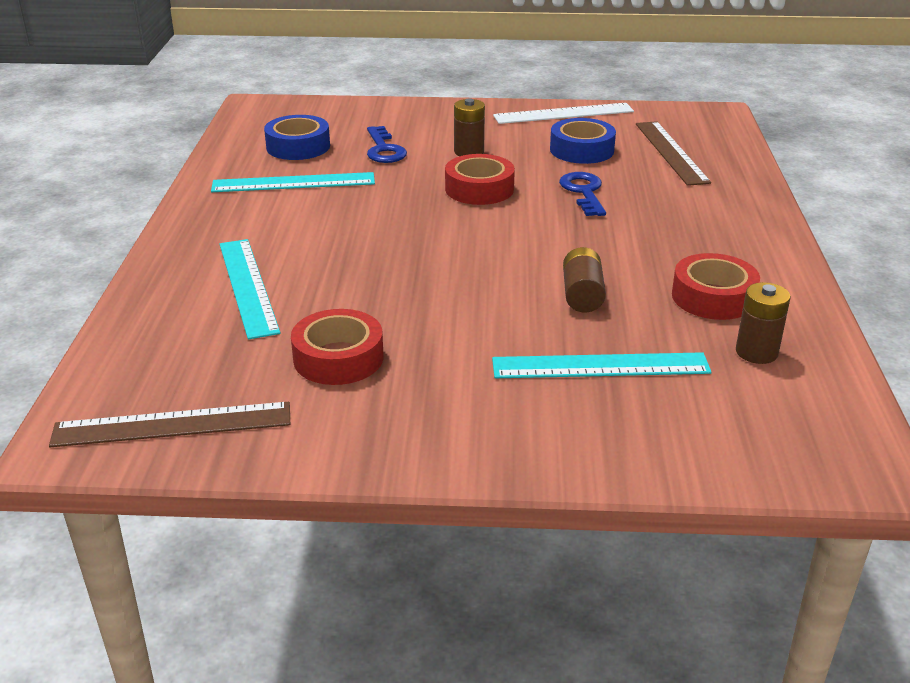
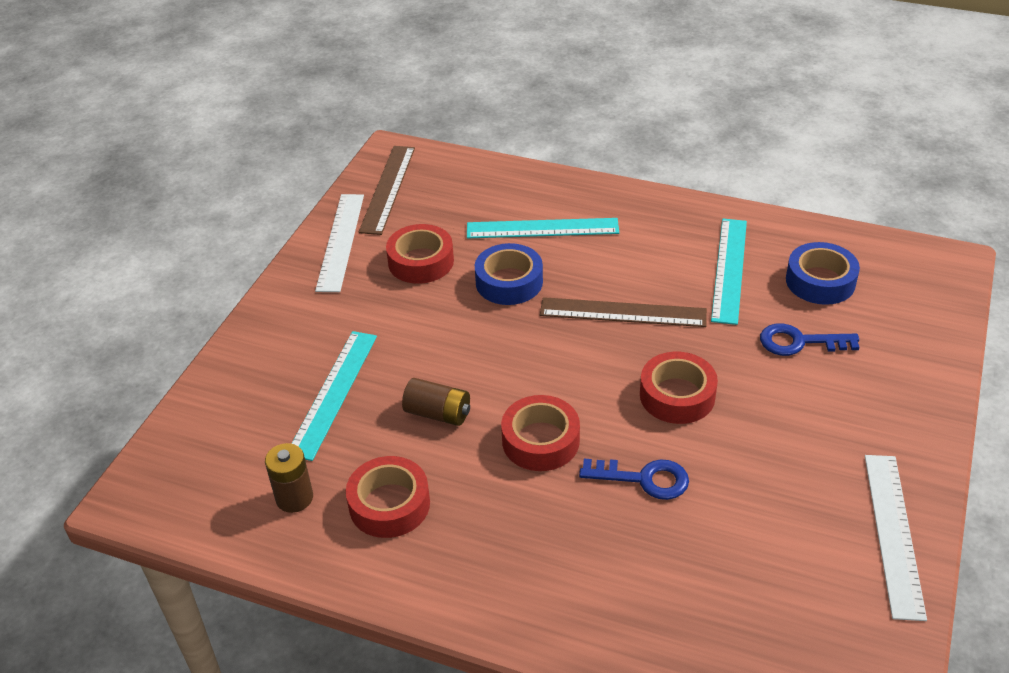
camera: 110 degrees right, 10 degrees up
brown battery [454,99,485,156] -> none
blue tape [550,118,616,164] -> blue tape moved to [475,243,543,305]
brown ruler [636,121,711,186] -> brown ruler moved to [540,297,707,327]
none -> white ruler [315,194,364,292]
none -> red tape [501,395,580,471]

